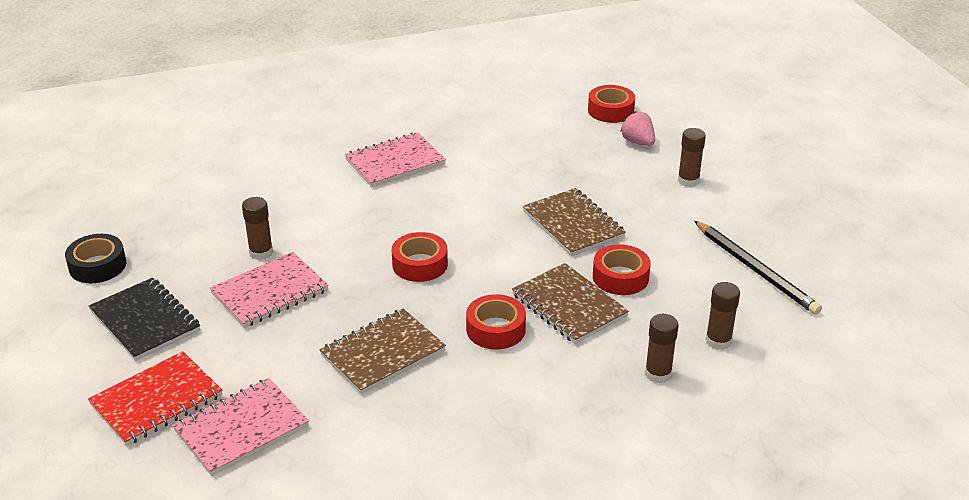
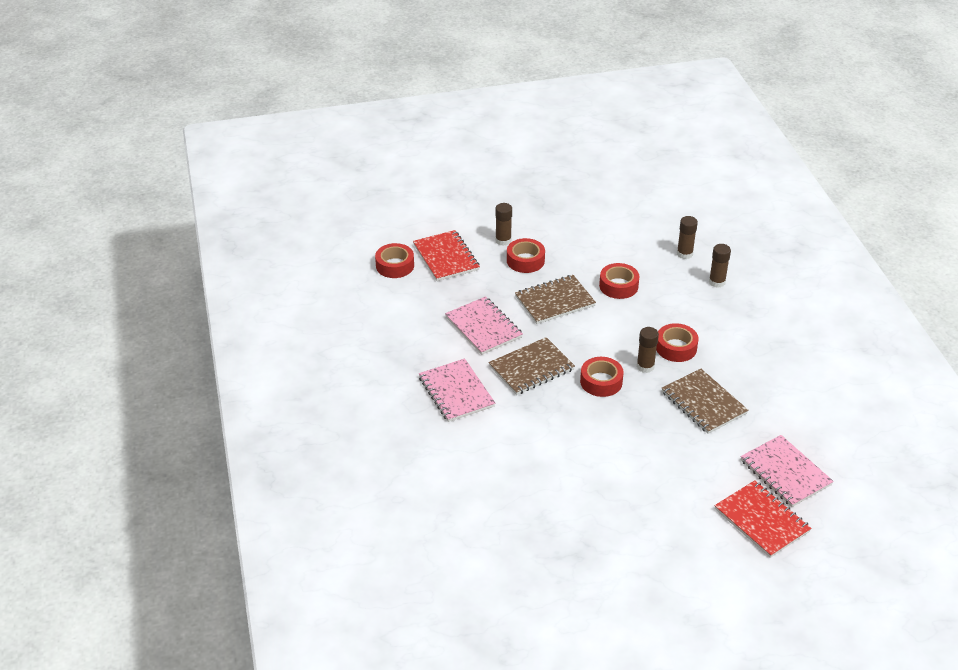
camera: 85 degrees left, 5 degrees up
black tape [65,234,126,283] -> none
black notebook [89,278,200,361] -> none
pink notebook [210,252,329,328] -> pink notebook moved to [445,296,523,355]
brown glue stick [242,197,273,260] -> brown glue stick moved to [637,327,659,373]
brown notebook [512,263,629,344] -> brown notebook moved to [489,337,575,395]
pink strawberry [620,111,655,146] -> red notebook [413,230,480,281]
black pencil [694,221,822,315] -> none
none -> red tape [507,238,545,273]

